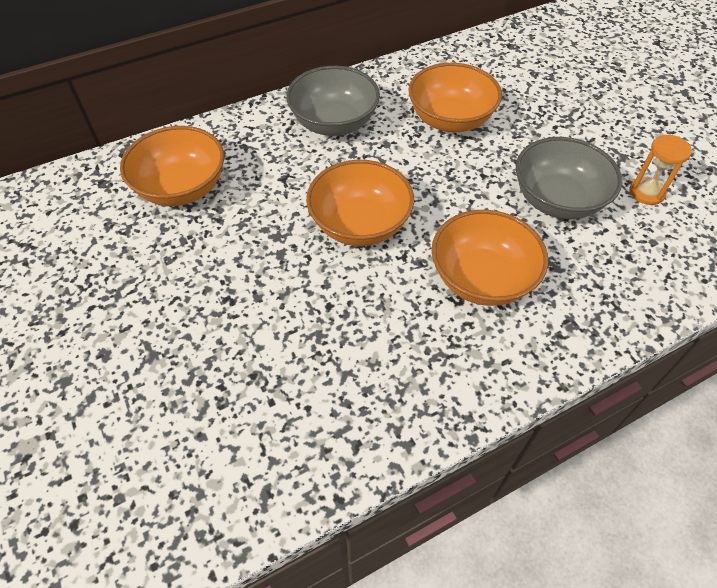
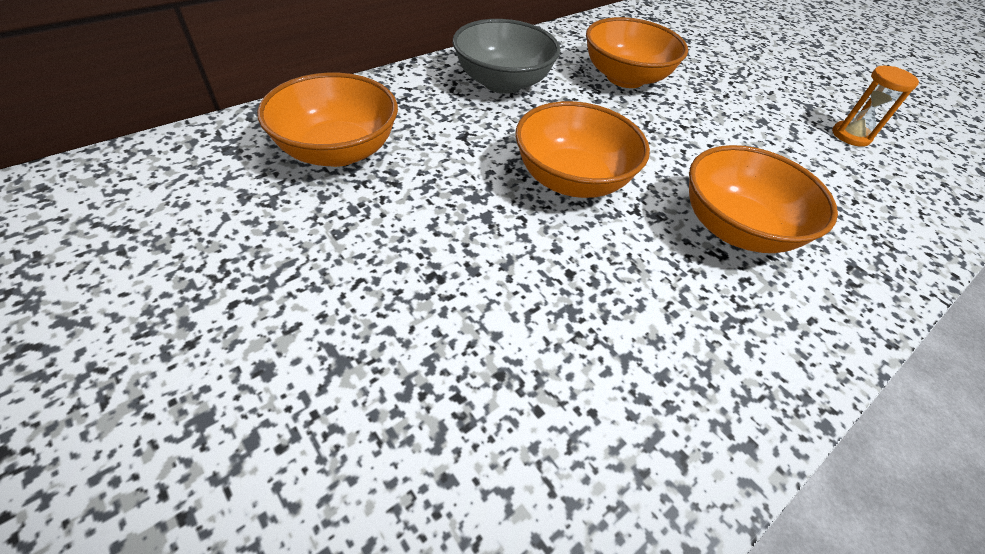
camera: 15 degrees left, 5 degrees down
grey bowl [516,137,622,219] -> none

